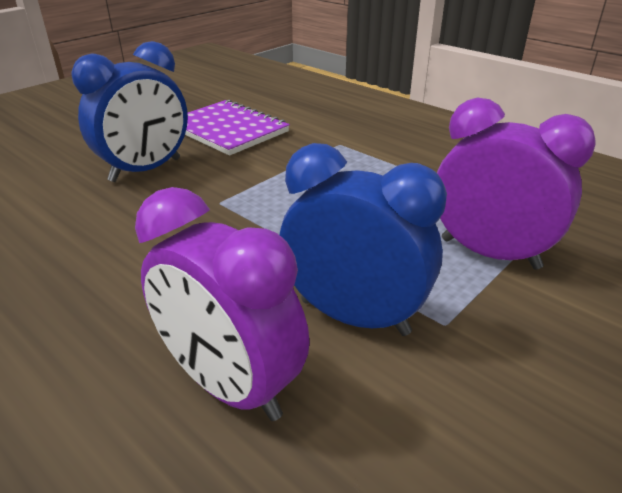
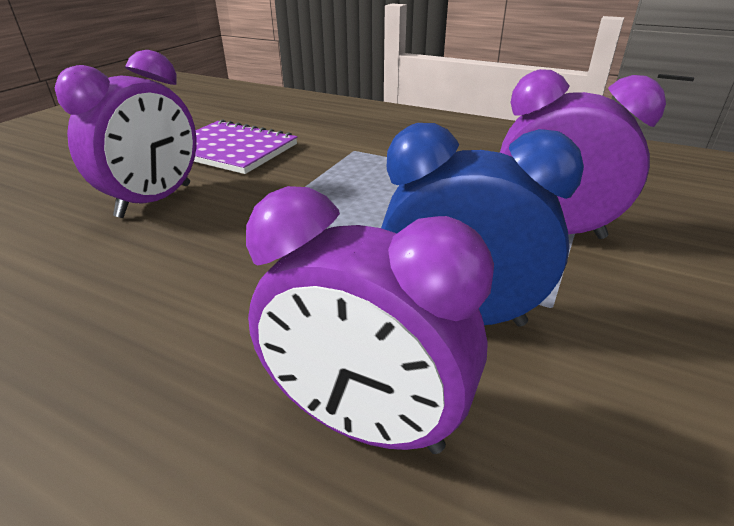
camera: 15 degrees left, 0 degrees up
blue clock [72,41,188,182] -> purple clock [55,50,197,218]

